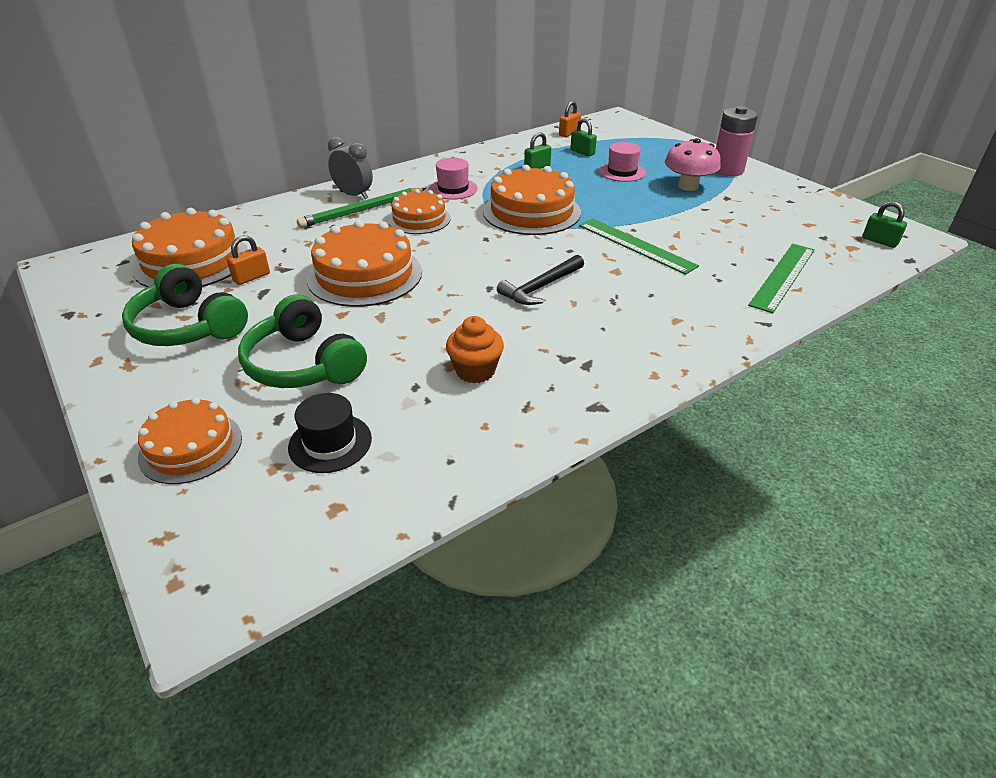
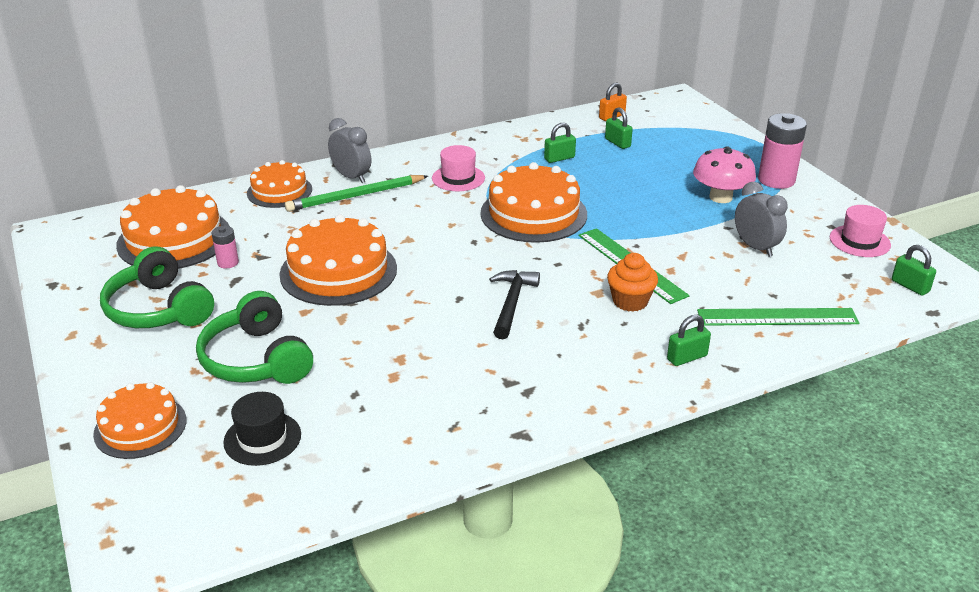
camera: 10 degrees right, 5 degrees down
orange padlock [227,235,270,285] -> pink battery [212,226,239,268]
orange cake [388,189,451,234] -> orange cake moved to [247,160,312,208]
orange cupcake [446,316,504,383] -> orange cupcake moved to [607,253,658,312]
black hammer [497,255,584,305] -> black hammer turned 135 degrees clockwise [489,270,540,339]
pink hat [599,142,646,182] -> pink hat moved to [830,205,891,257]
green ruler [748,244,815,314] -> green ruler turned 45 degrees clockwise [697,308,859,326]
none -> green padlock [667,315,711,366]
none -> grey clock [735,182,788,257]

